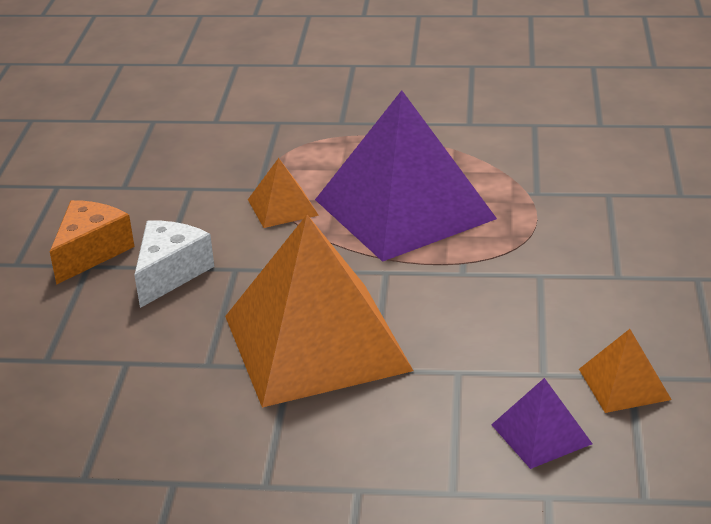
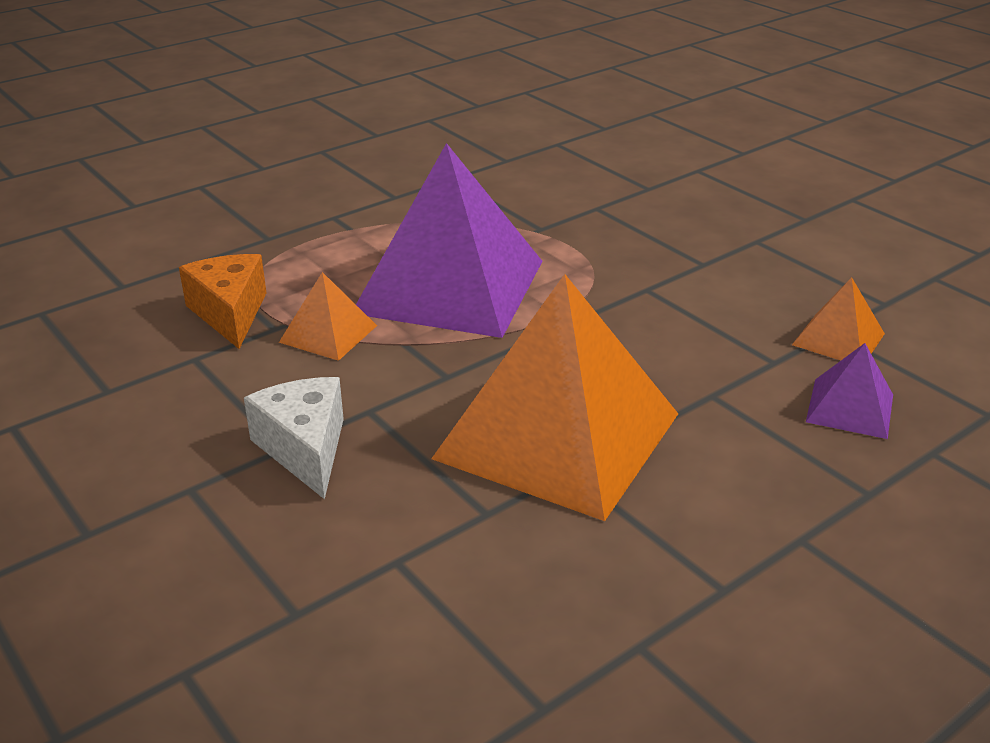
camera: 45 degrees left, 0 degrees up
orange cheese [50,200,134,285] -> orange cheese moved to [179,254,266,349]

